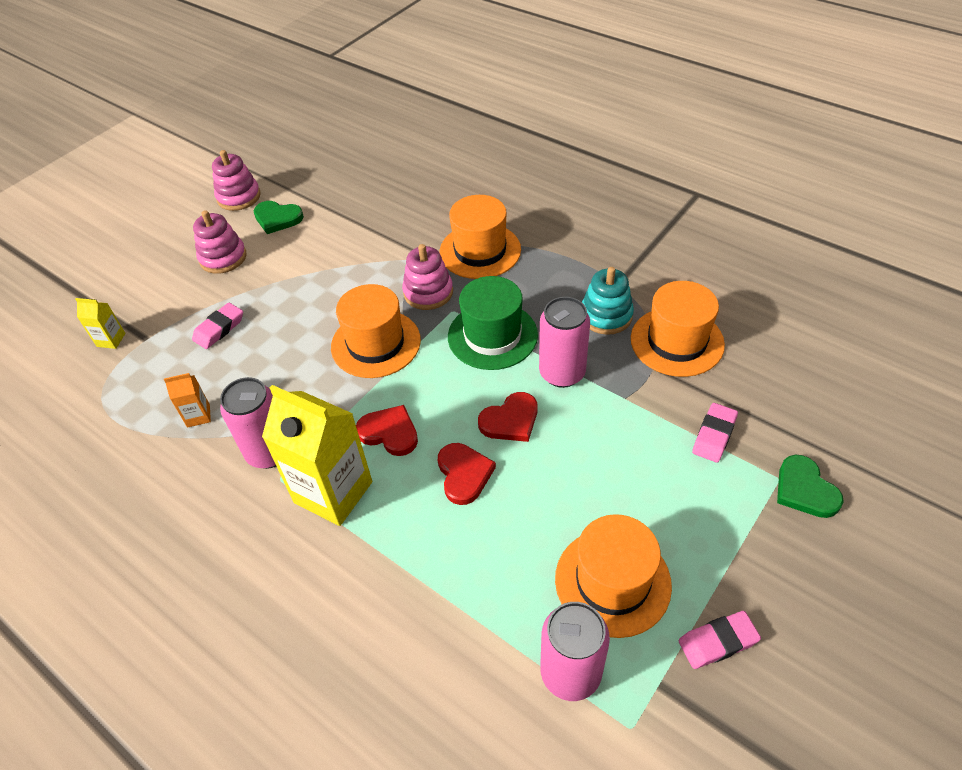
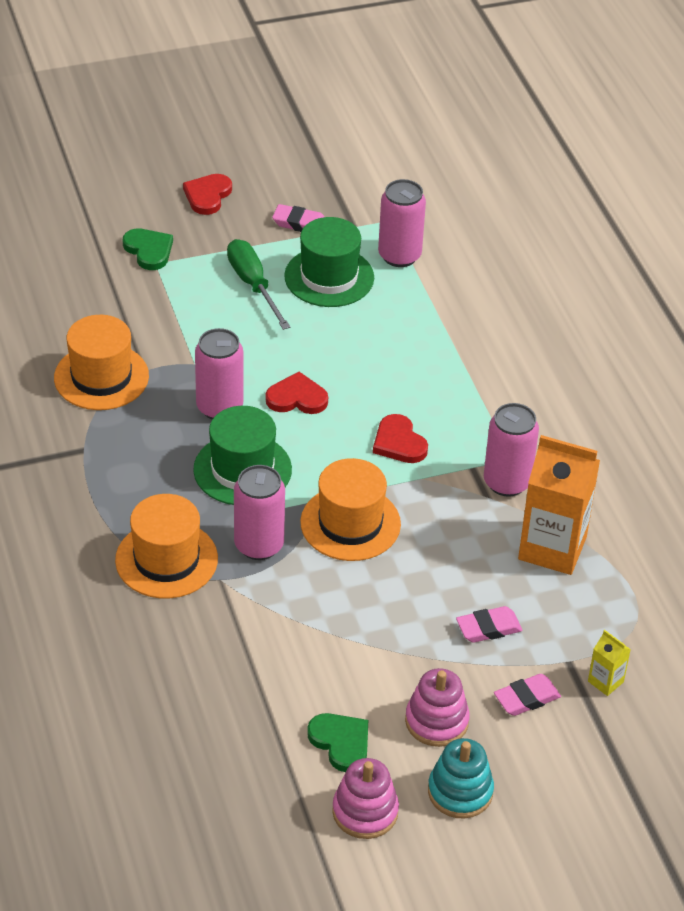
camera: 150 degrees left, 5 degrees down
orange carton [164,373,211,428] -> orange carton [518,435,600,575], size x2.26
yellow carton [262,385,372,526] -> none
pink stacking toy [402,244,453,310] -> pink can [234,465,285,560]
red heart [438,443,496,505] -> red heart moved to [183,174,232,215]
orange hat [555,514,672,638] -> green hat [284,217,374,307]
turquoise stacking toy [582,267,634,335] -> turquoise stacking toy moved to [428,738,494,819]
pink eraser [692,403,738,463] -> pink eraser moved to [494,674,561,716]
green heart [777,455,844,518] -> green heart turned 45 degrees counterclockwise [123,228,173,270]
none -> green screwdriver [227,239,291,330]

